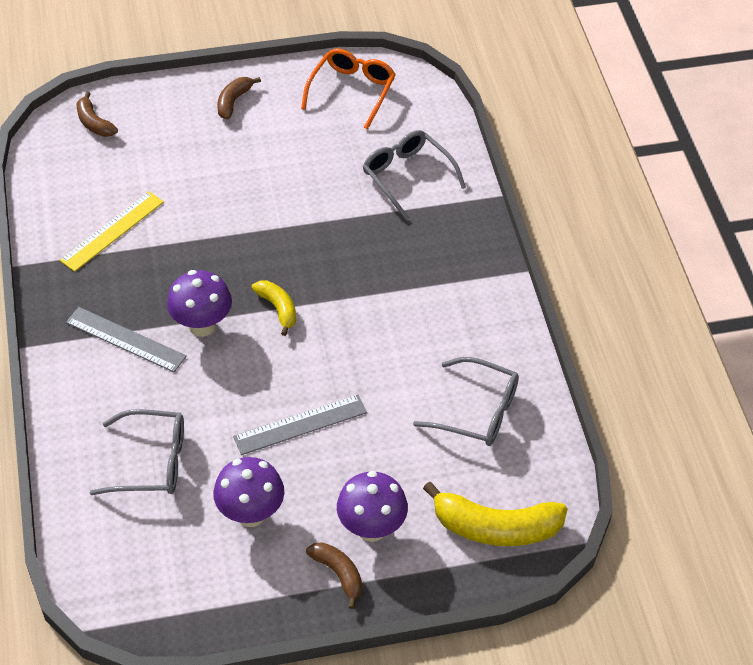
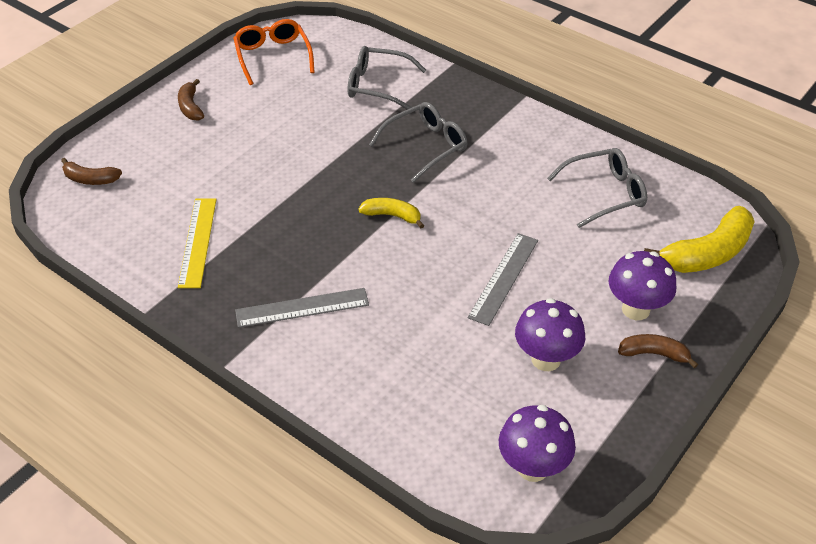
camera: 40 degrees left, 5 degrees down
grey glasses [90,409,184,495] -> grey glasses moved to [369,102,467,183]
purple mushroom [167,270,232,337] -> purple mushroom moved to [499,405,576,482]

